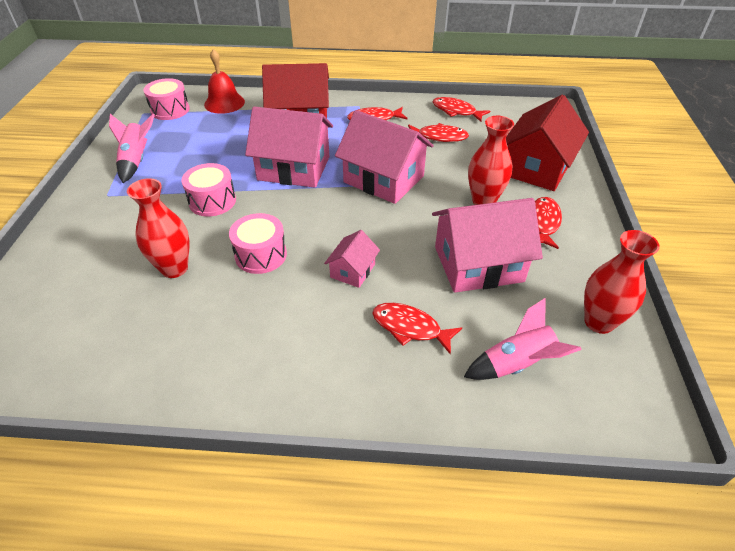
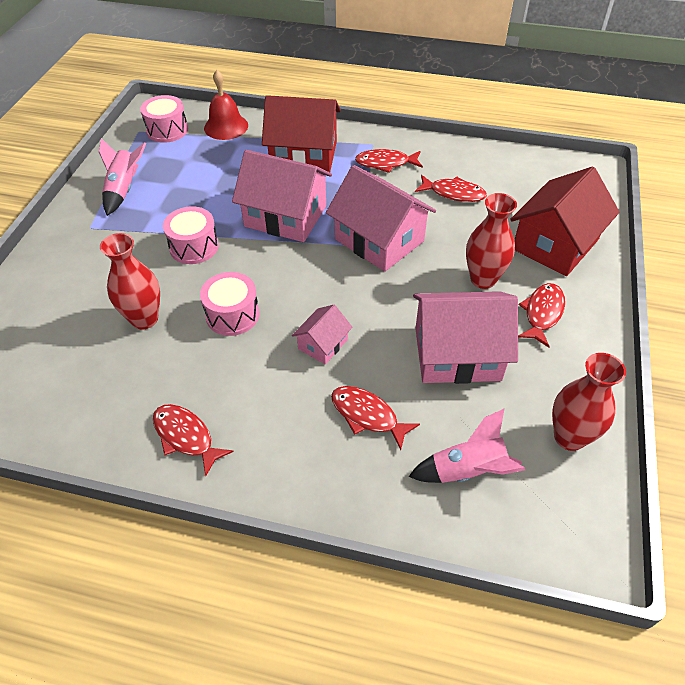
camera: 10 degrees right, 5 degrees up
red fish [433,97,490,122] -> red fish moved to [153,404,234,476]

